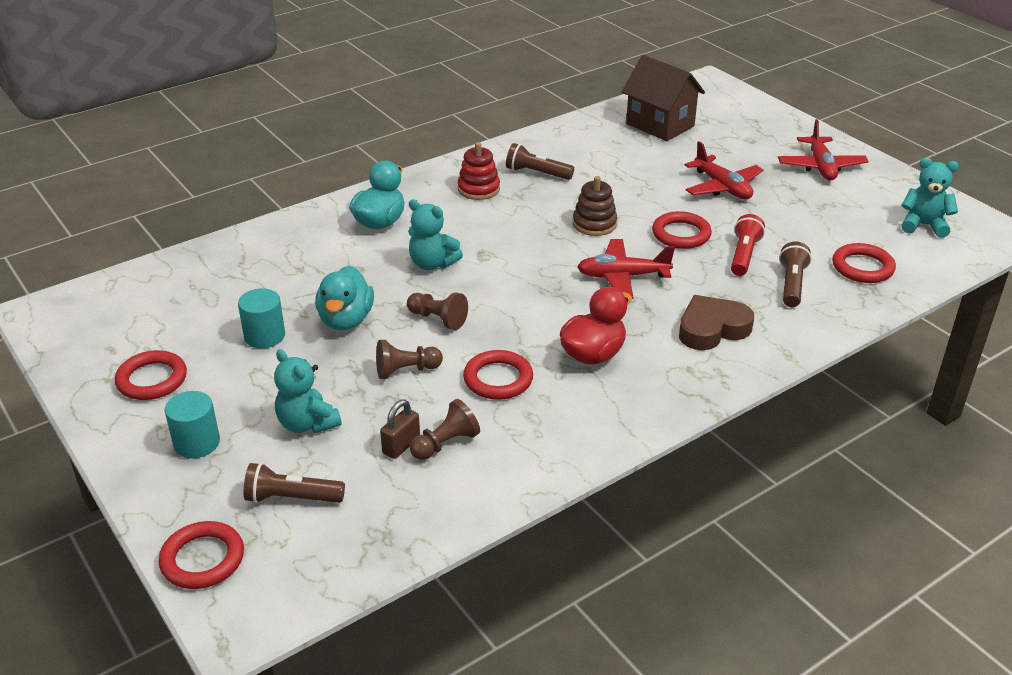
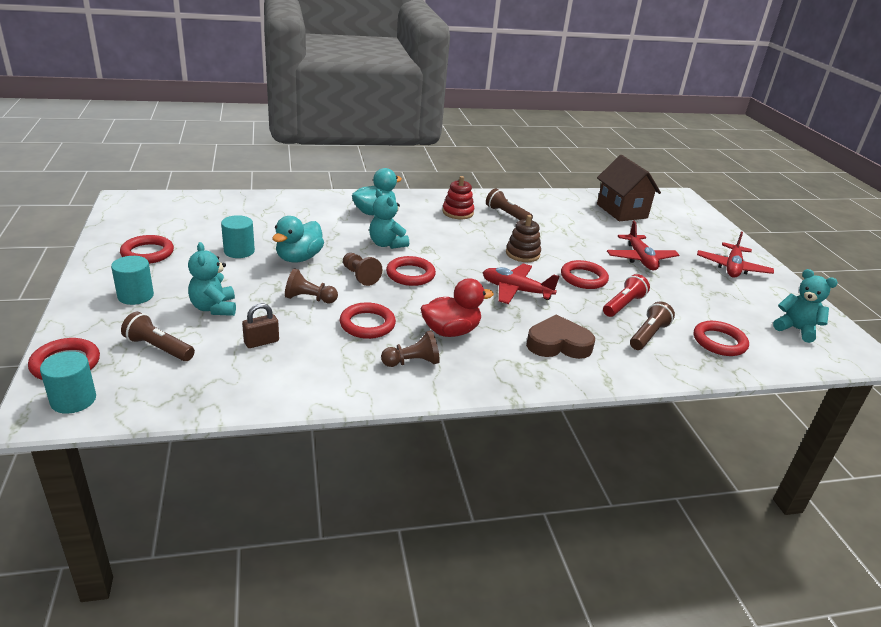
camera: 20 degrees right, 5 degrees down
brown pawn [410,399,480,460] -> brown pawn moved to [381,330,440,367]
none -> turquoise cylinder [40,351,96,414]
none -> red ring [386,256,436,286]

